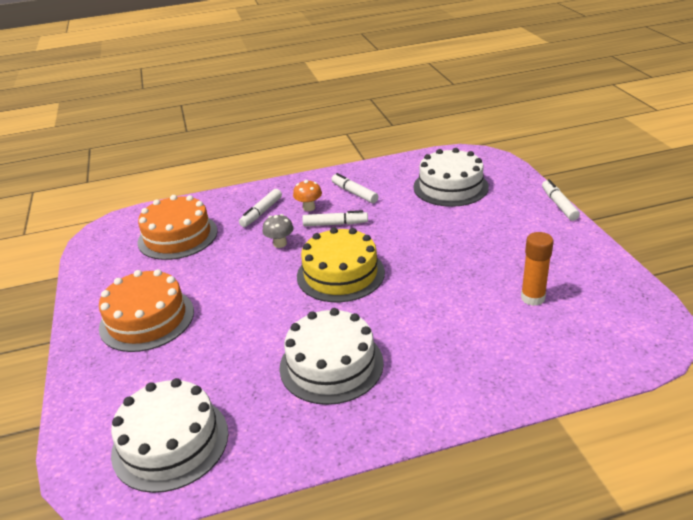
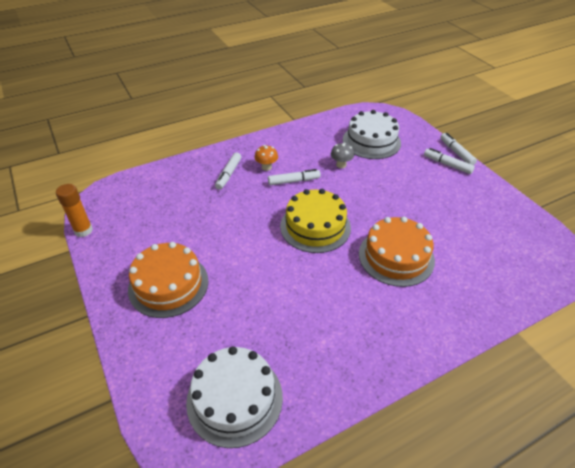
camera: 15 degrees left, 10 degrees up
orange cake [137,195,218,260] -> orange cake moved to [359,217,435,287]
grey mushroom [262,214,294,248] -> grey mushroom moved to [331,142,354,168]
white cake [279,308,384,405] -> none
white marker [331,173,378,203] -> white marker moved to [424,148,475,174]
orange glue stick [521,232,554,306] -> orange glue stick moved to [56,184,93,237]

